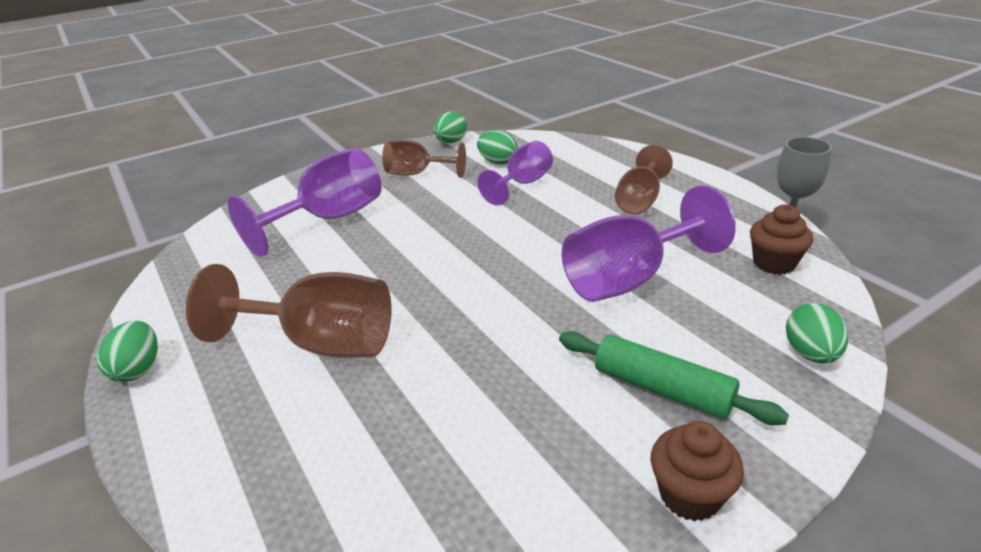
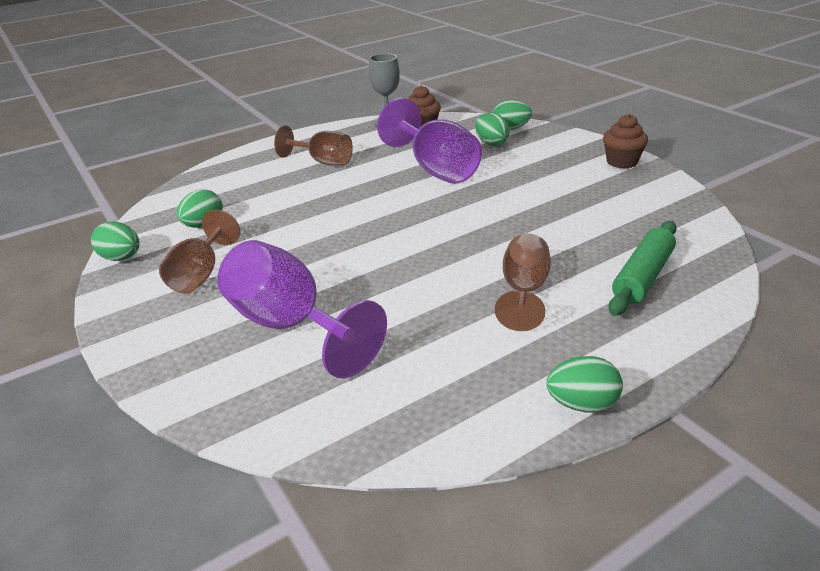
camera: 90 degrees left, 0 degrees up
brown goblet [186,264,391,358] -> brown goblet [495,234,551,331], size x0.64
purple goblet [477,141,553,206] -> none
green rolling pin [559,331,789,425] -> green rolling pin moved to [609,221,677,316]
none -> green egg [475,113,510,146]

